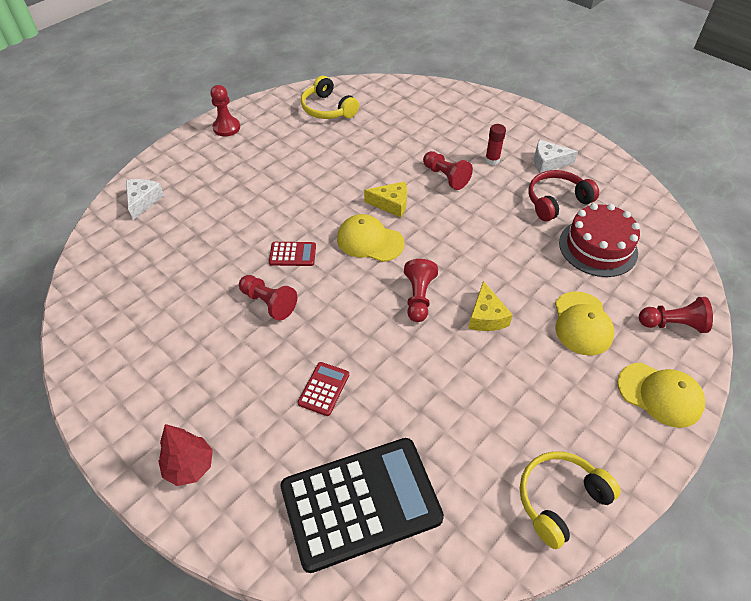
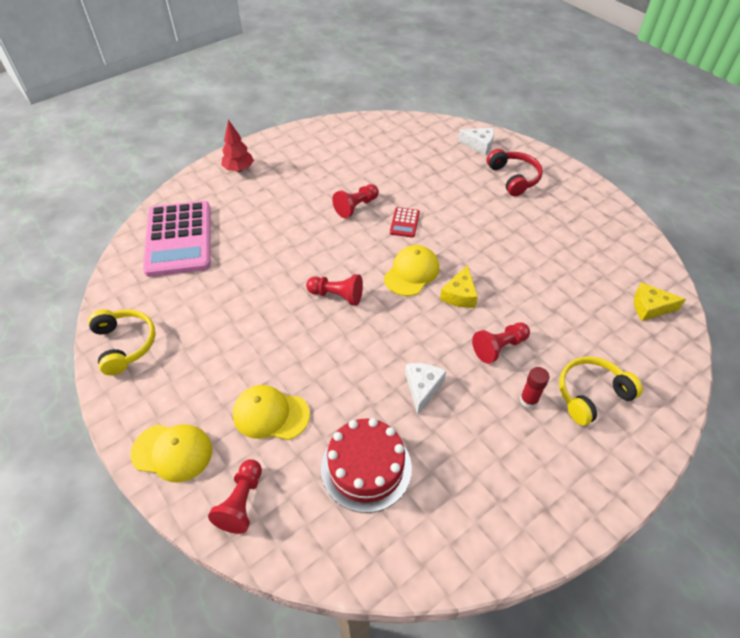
camera: 100 degrees right, 0 degrees up
red pawn [210,85,240,136] -> none
black calculator [280,438,444,573] -> pink calculator [143,201,211,277]
red calculator [298,362,349,416] -> none
yellow headphones [301,76,359,119] -> yellow headphones moved to [559,356,643,426]
yellow cheese [468,281,513,331] -> yellow cheese moved to [634,282,686,321]
red headphones [529,170,599,221] -> red headphones moved to [487,149,543,196]
white cheese [534,140,578,173] -> white cheese moved to [405,363,446,415]
yellow cap [617,363,705,428] -> yellow cap turned 120 degrees counterclockwise [131,424,212,483]

